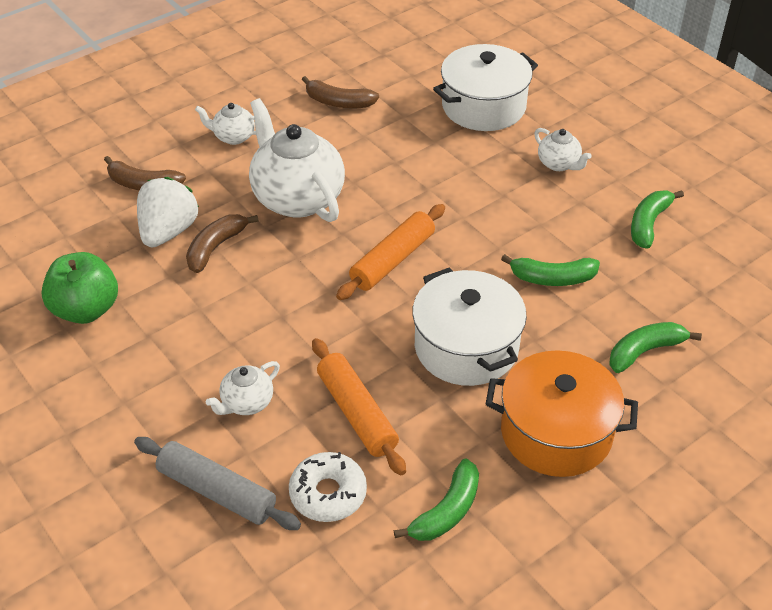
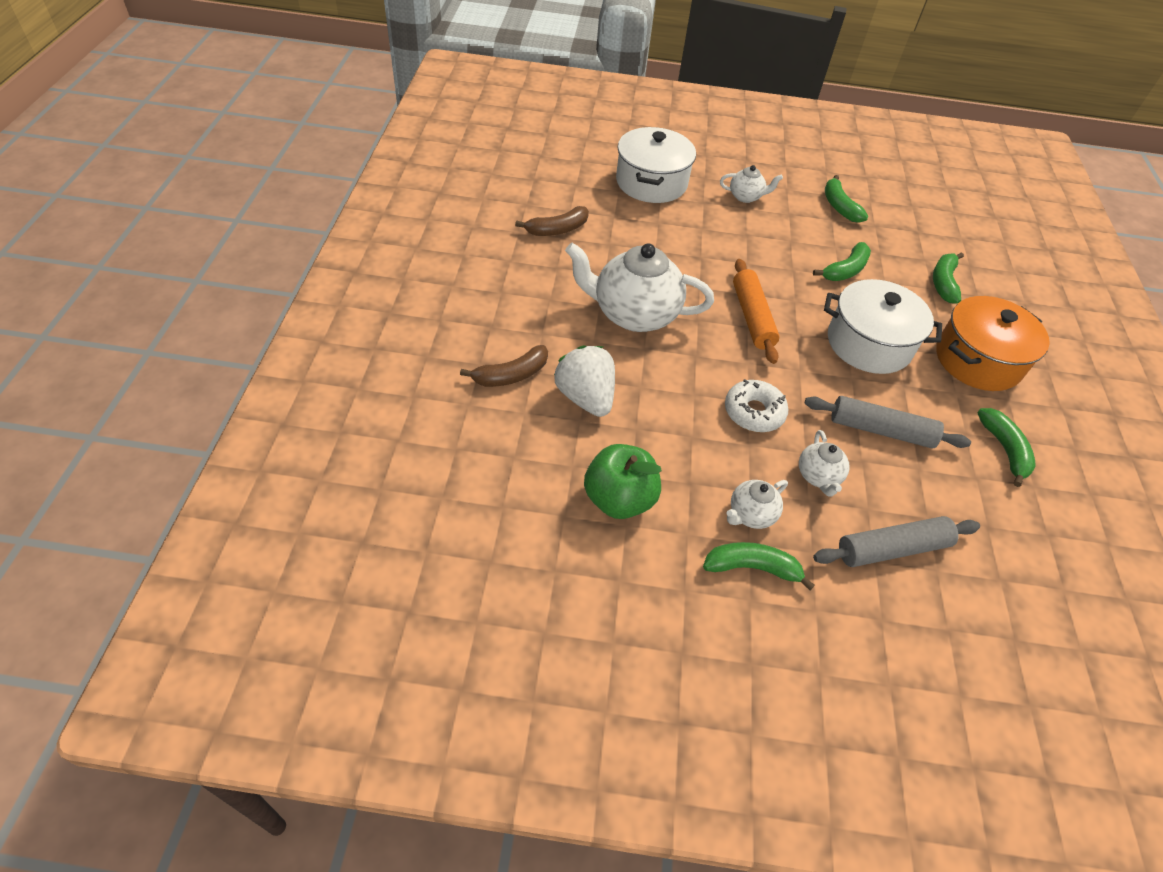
camera: 50 degrees left, 5 degrees up
brown banana [186,214,259,273] -> none
white teapot [195,103,256,145] -> white teapot moved to [726,480,788,529]
white donut [289,452,367,522] -> white donut moved to [725,379,789,432]
orange rolling pin [312,338,406,475] -> grey rolling pin [805,396,971,448]
none -> green banana [703,542,815,590]

